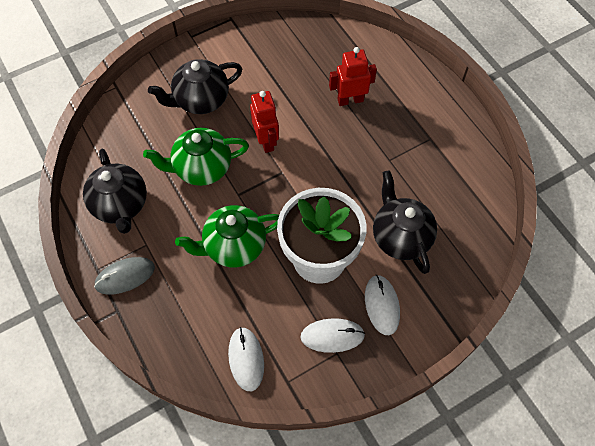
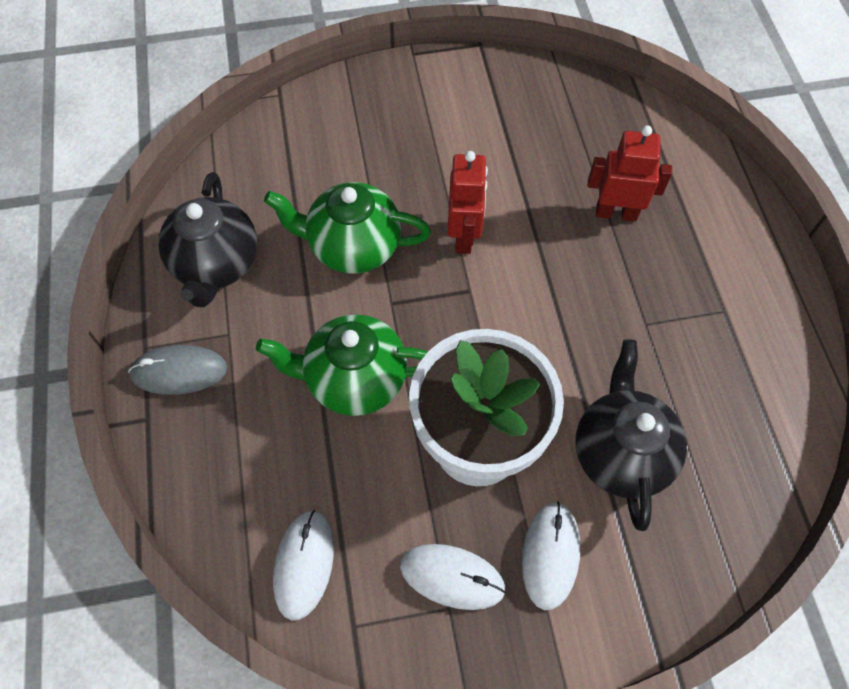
camera: 20 degrees right, 0 degrees up
black teapot [148,59,242,114] -> none

